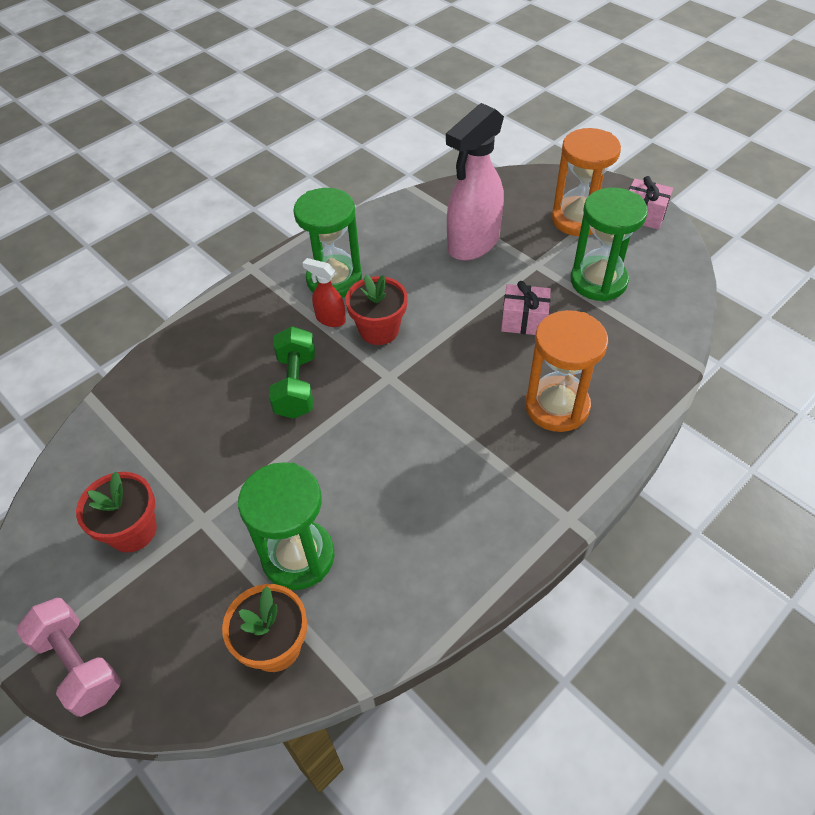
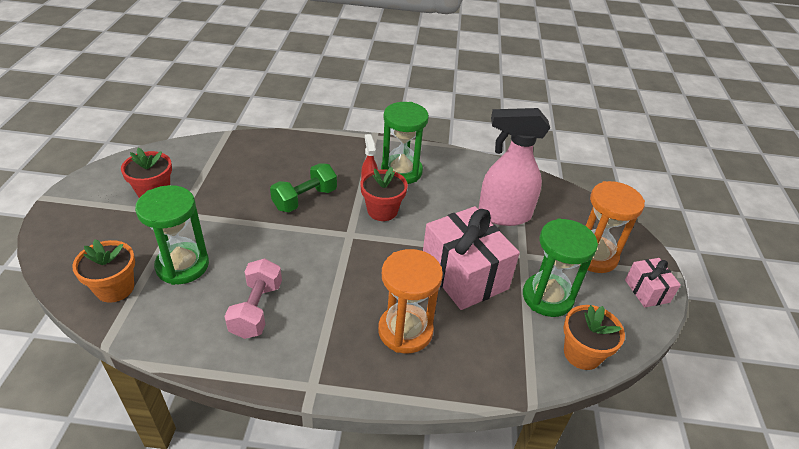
camera: 45 degrees right, 10 degrees down
pink dumbbell [16,598,121,717] -> pink dumbbell moved to [224,258,282,339]
pink gift [501,281,551,335] -> pink gift [423,206,520,310], size x1.96
none -> orange flower pot [563,305,625,370]

